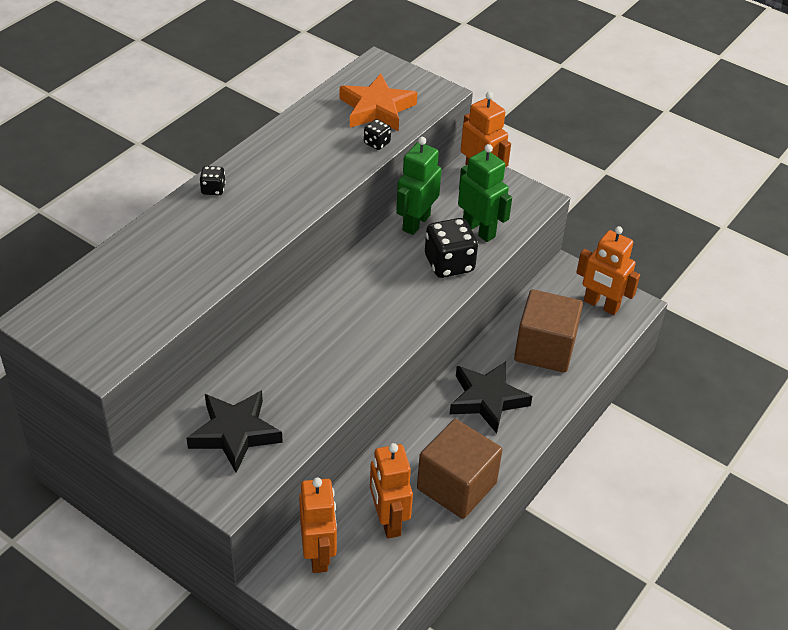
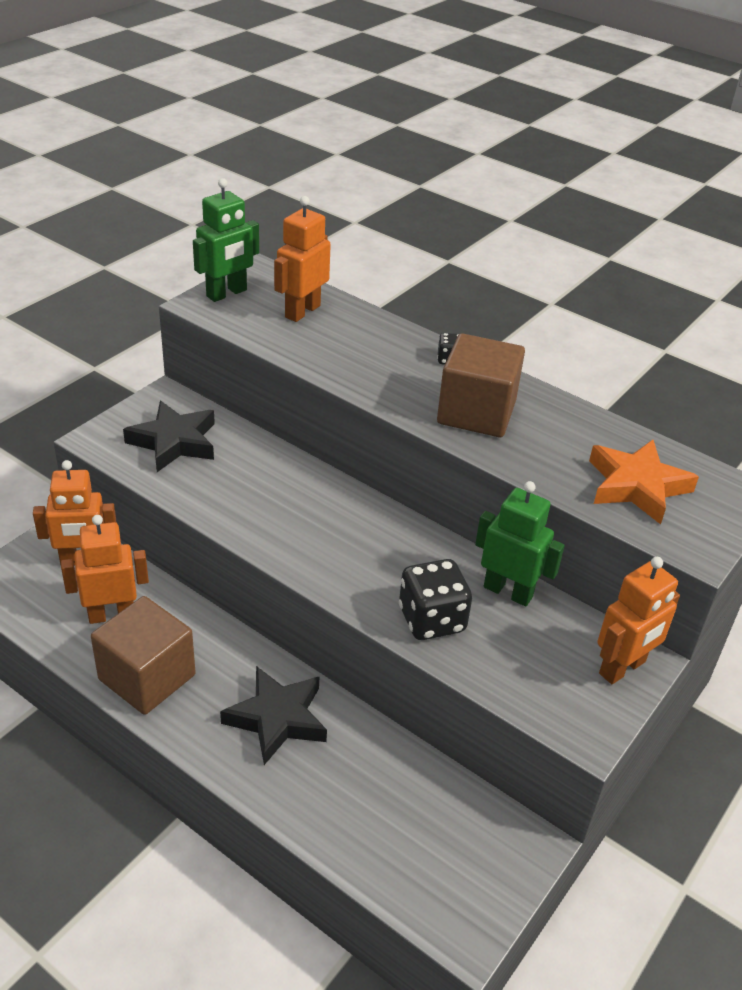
camera: 90 degrees right, 5 degrees down
black dice [364,119,391,150] -> none
green robot [458,144,512,242] -> green robot moved to [193,178,259,302]
brown cube [514,289,583,373] -> brown cube moved to [437,333,525,437]
orange robot [576,226,640,315] -> orange robot moved to [274,196,331,322]

